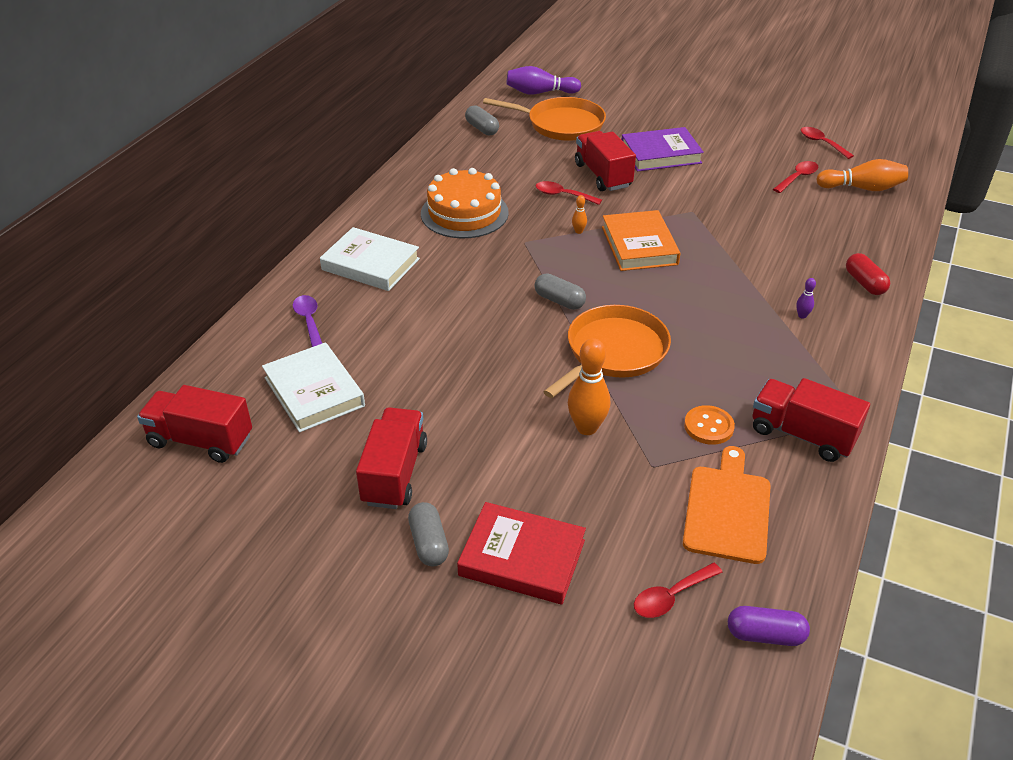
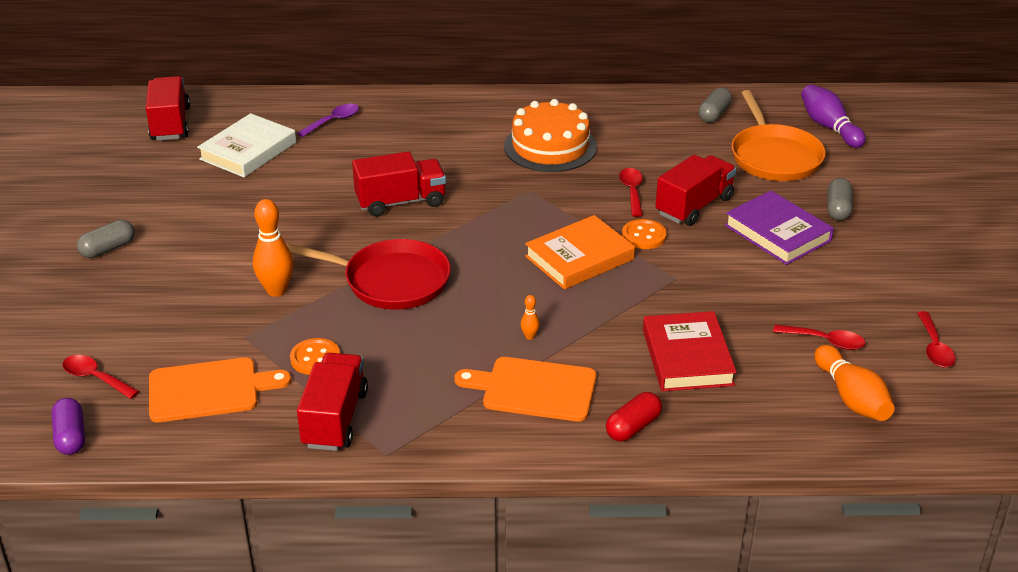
camera: 65 degrees right, 5 degrees down
white book [320,227,420,291] -> none
red truck [356,407,427,509] -> red truck moved to [352,151,446,217]
red book [457,502,586,605] -> red book moved to [643,311,737,391]
grey capsule [534,273,586,310] -> grey capsule moved to [827,178,853,221]
orange pan [543,305,671,398] -> red pan [286,239,451,310]
orange bowling pin [572,195,587,234] -> orange bowling pin moved to [521,295,540,340]
purple bowling pin [796,278,816,319] -> orange cutting board [455,357,597,422]
red spoon [801,127,854,159] -> red spoon turned 150 degrees clockwise [917,311,956,368]
none -> orange button [622,219,667,249]

